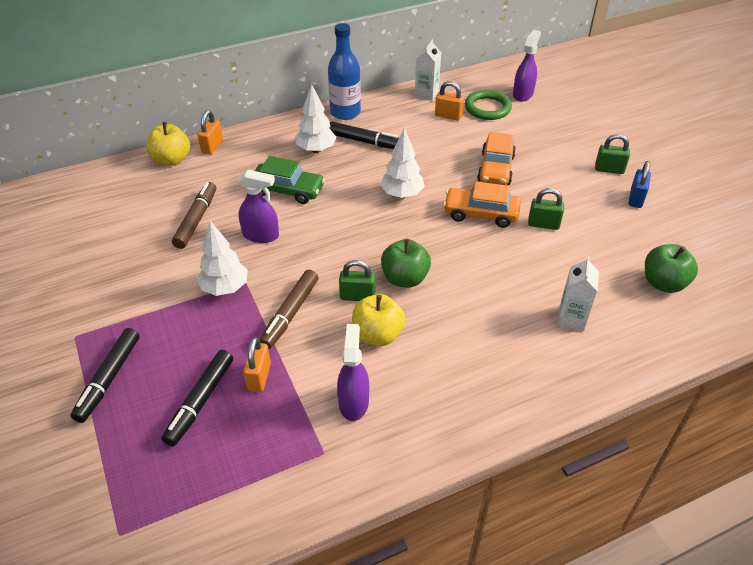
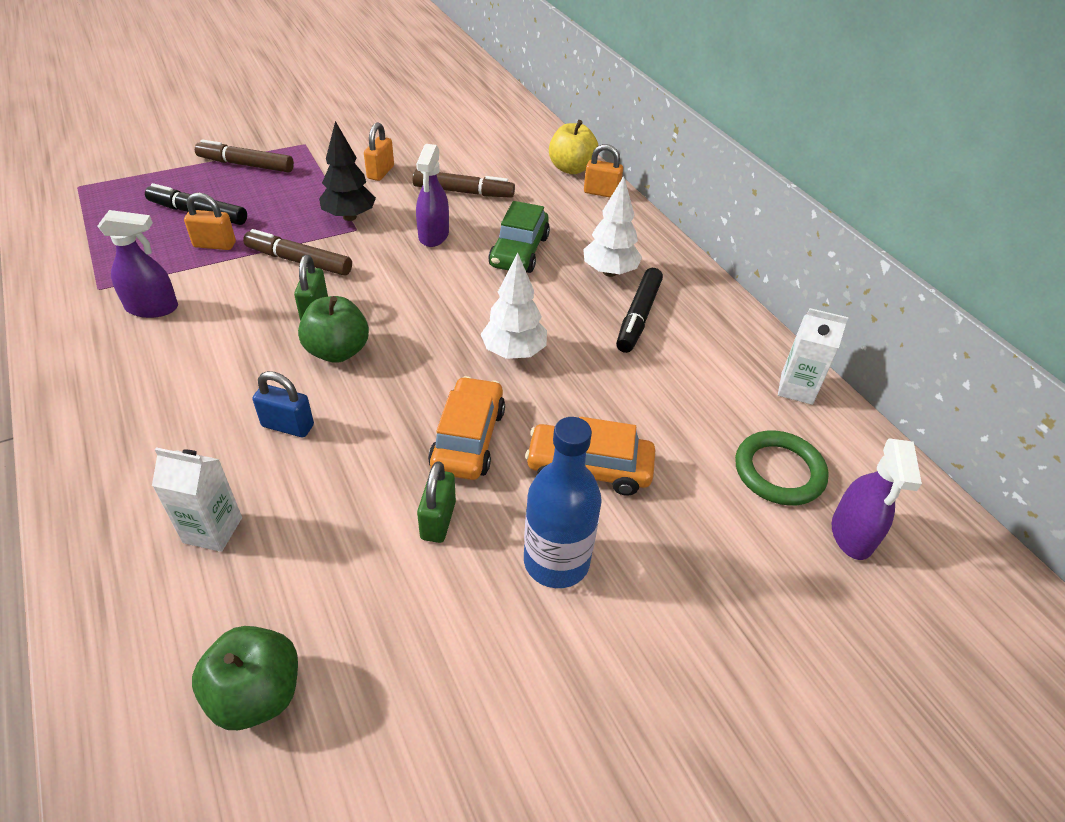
camera: 85 degrees right, 0 degrees up
black marker [70,328,140,423] -> brown marker [195,139,294,173]
white tree [197,221,248,296] -> black tree [319,121,376,221]
blue bottle [328,23,361,120] -> blue bottle moved to [524,417,602,588]
yellow apple [352,294,405,346] -> none
orange padlock [435,81,464,121] -> orange padlock moved to [364,122,394,181]
purple spray bottle [513,30,541,102] -> purple spray bottle turned 75 degrees clockwise [832,438,922,560]
green padlock [595,134,630,174] -> none
blue padlock [629,161,651,208] -> blue padlock moved to [253,371,314,437]

